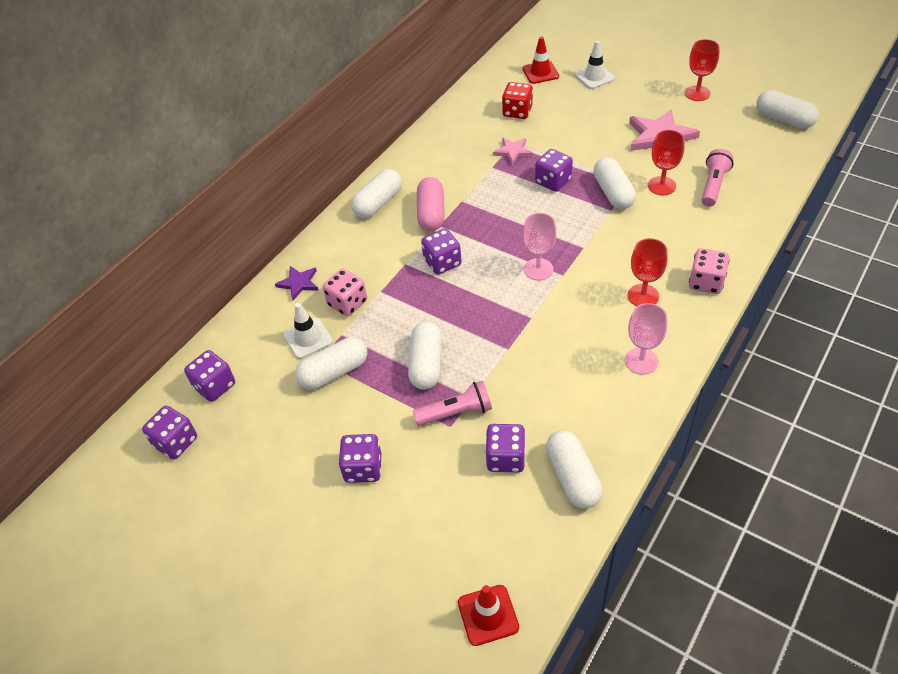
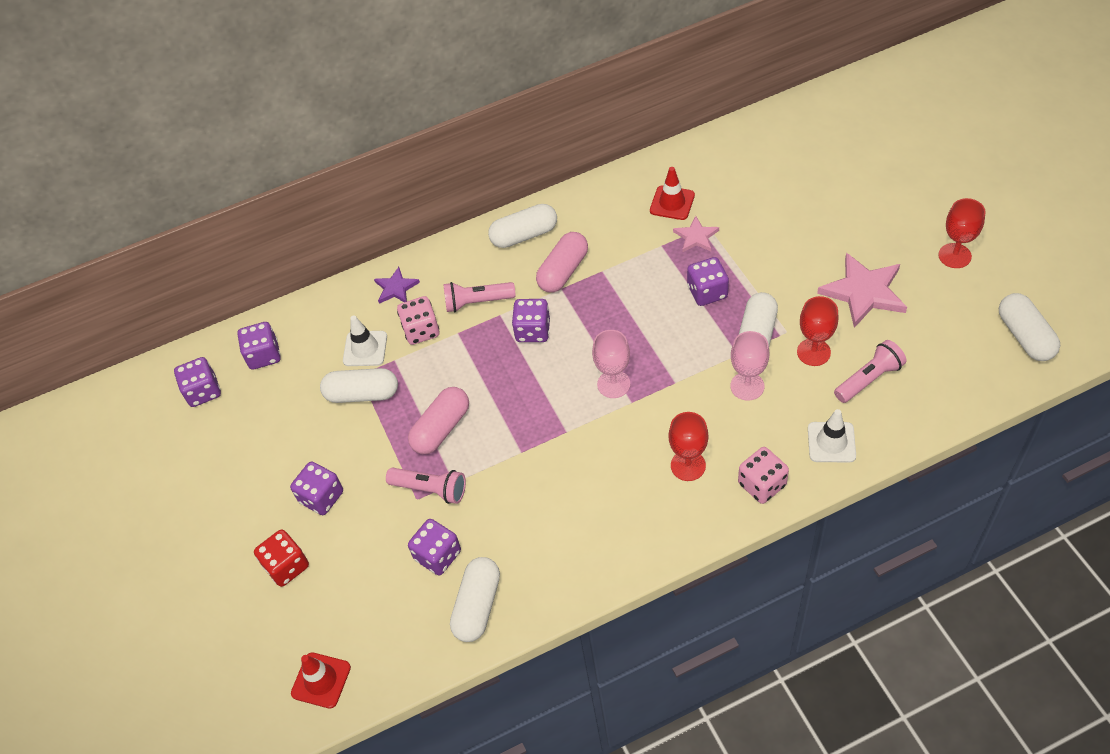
camera: 35 degrees right, 5 degrees up
white capsule [408,322,442,390] -> pink capsule [408,387,469,454]
red dice [502,82,533,119] -> red dice moved to [254,530,309,587]
red traffic cone [522,37,559,84] -> red traffic cone moved to [650,167,695,220]
white traffic cone [575,41,615,89] -> white traffic cone moved to [808,409,856,462]
pink goblet [625,303,667,375] -> pink goblet moved to [731,331,769,401]
none -> pink flashlight [443,282,516,312]

